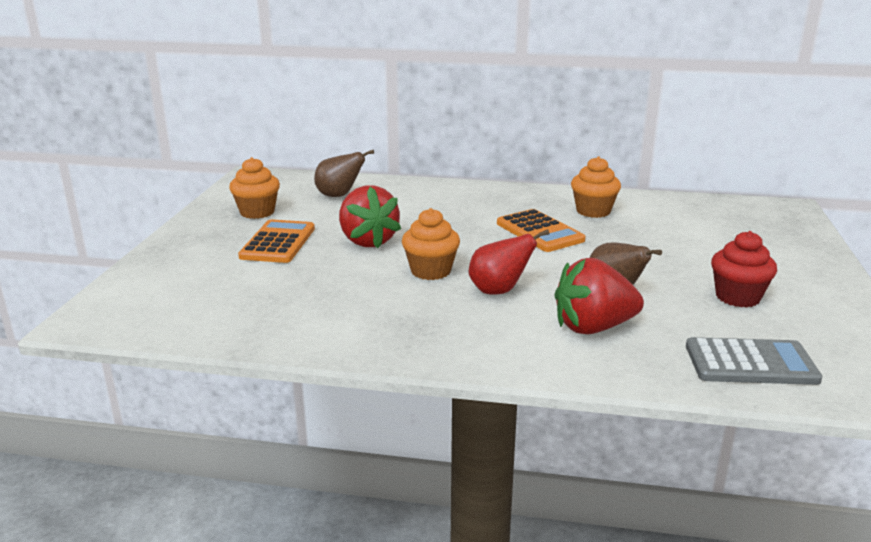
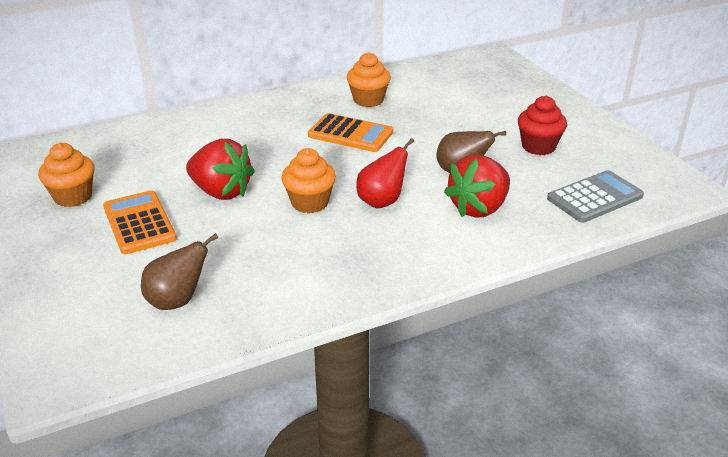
camera: 35 degrees left, 10 degrees up
brown pear [314,150,374,197] -> brown pear moved to [141,233,218,310]

